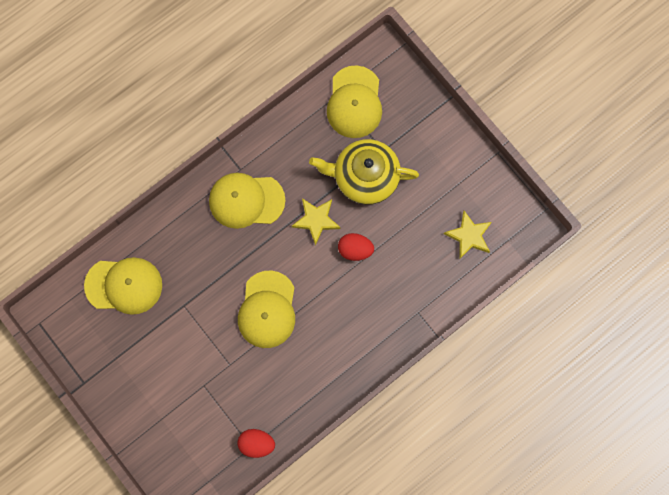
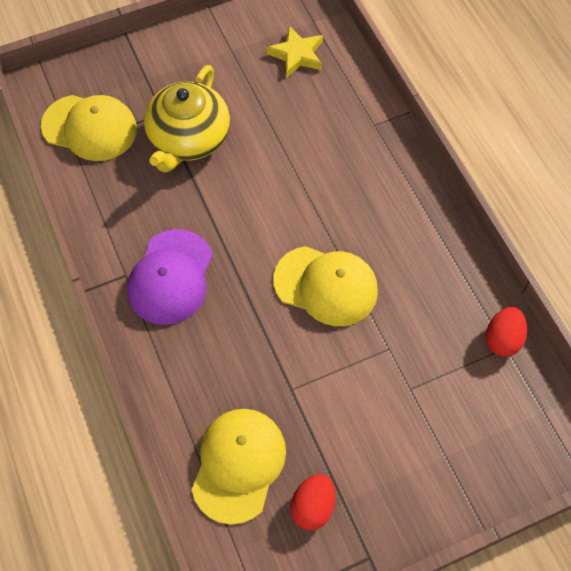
camera: 75 degrees left, 15 degrees down
yellow cap [209,173,286,229] -> purple cap [127,229,212,325]
yellow star [292,198,341,246] -> none
red egg [338,233,374,261] -> red egg moved to [290,474,335,530]

